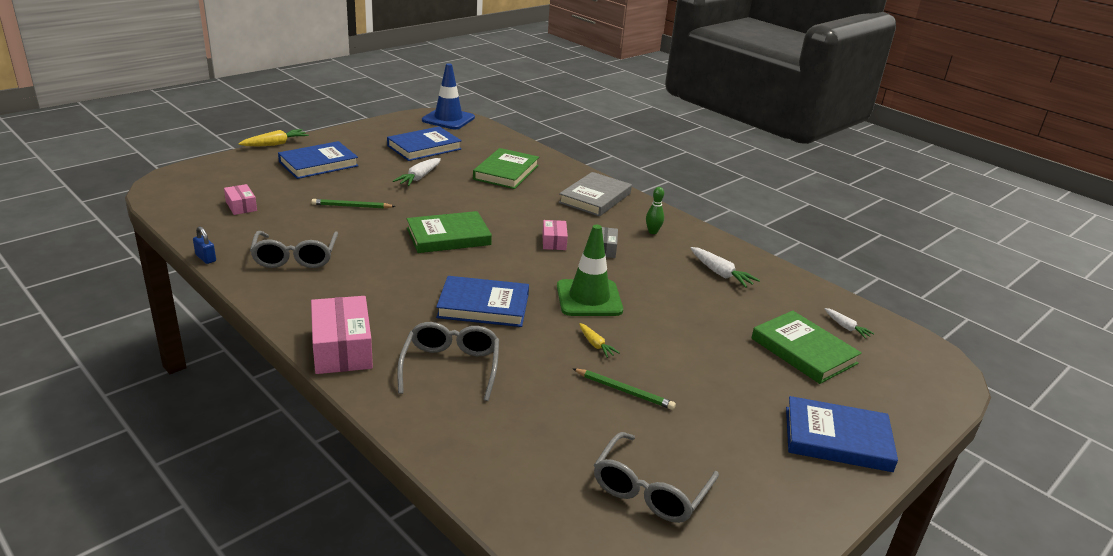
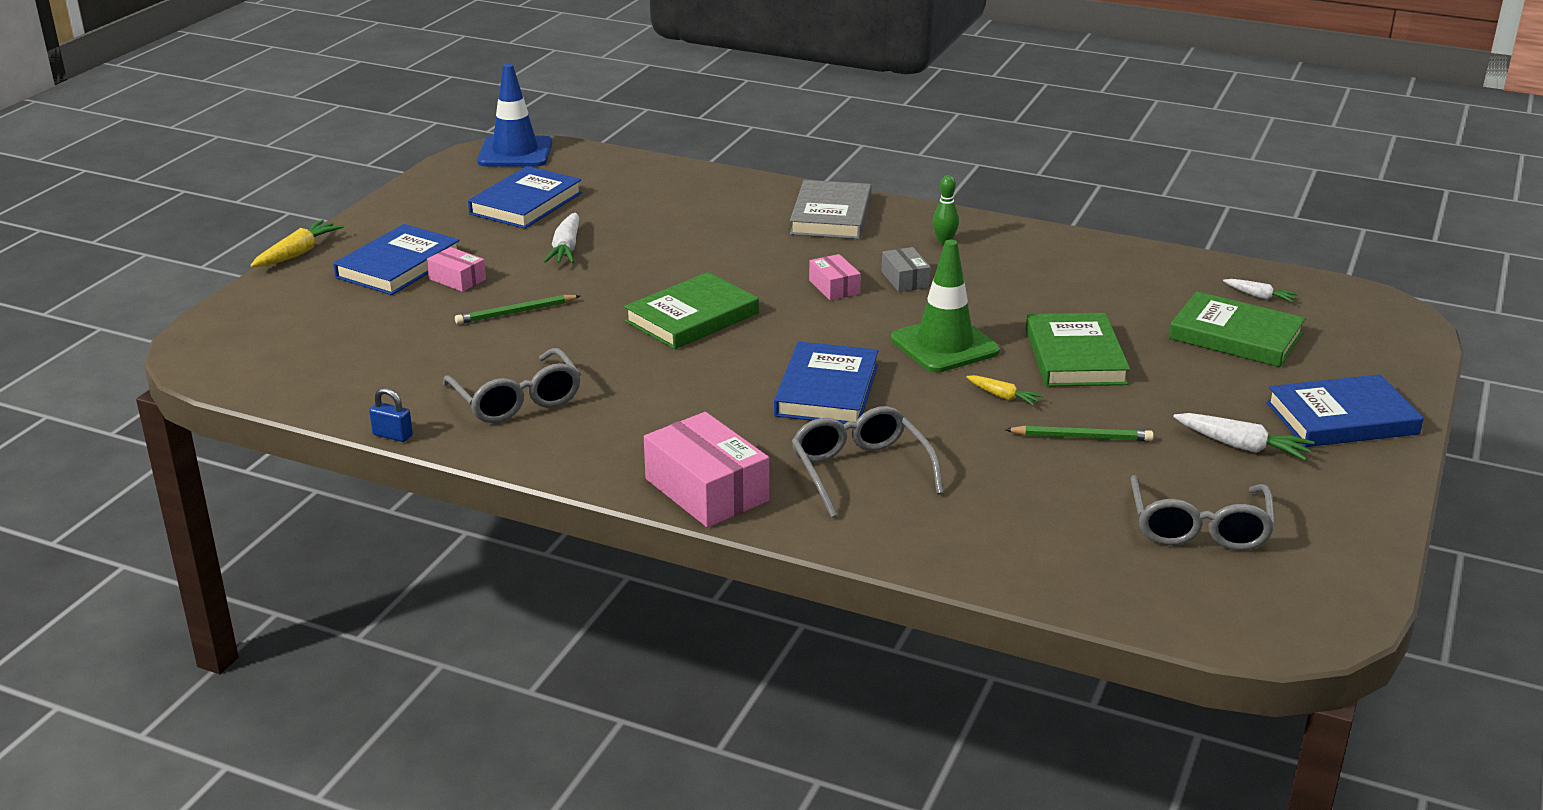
camera: 20 degrees left, 0 degrees up
pink box [224,184,257,215] -> pink box moved to [427,247,486,292]
blue book [436,276,529,327] -> blue book turned 60 degrees counterclockwise [774,342,878,424]
green book [473,148,539,189] -> green book moved to [1026,313,1130,387]
white carrot [690,247,760,288] -> white carrot moved to [1173,413,1314,461]

